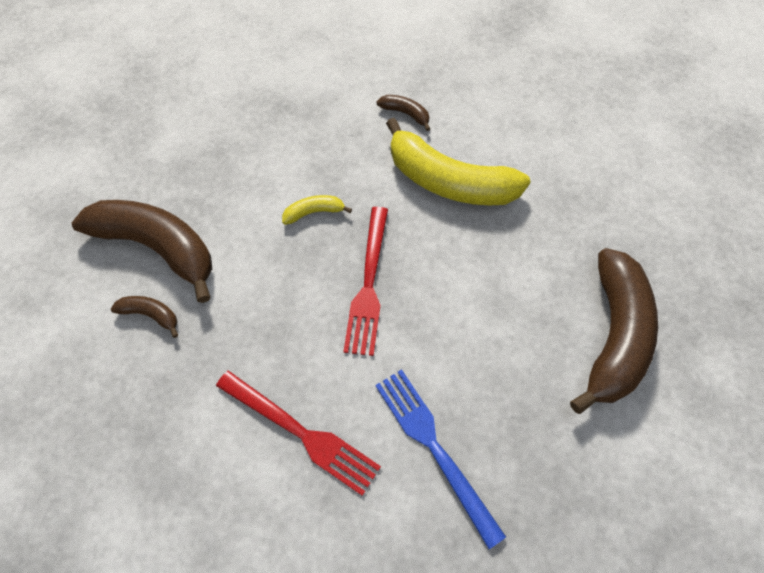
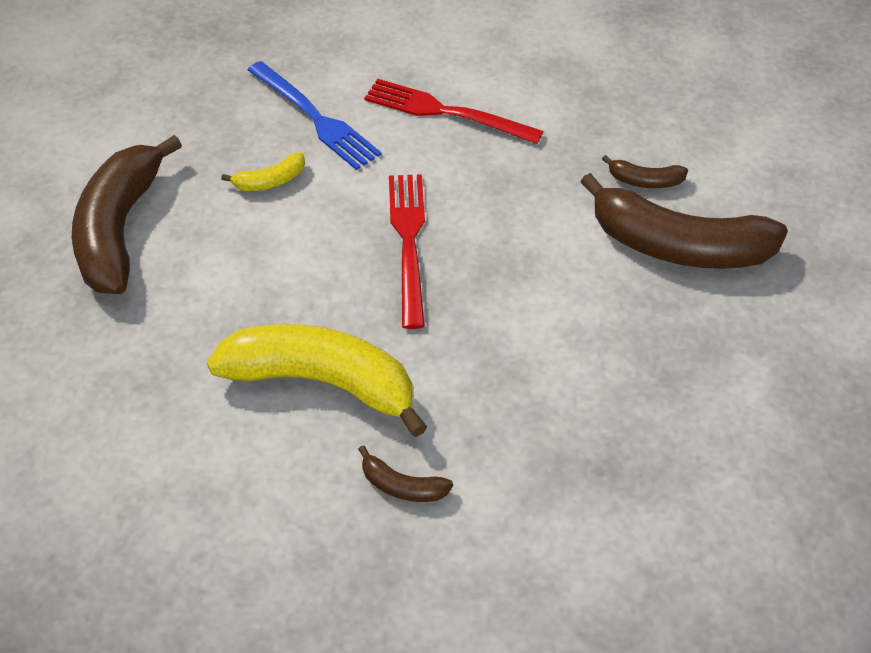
camera: 170 degrees right, 10 degrees down
yellow banana [282,195,352,225] -> yellow banana moved to [221,152,305,191]

